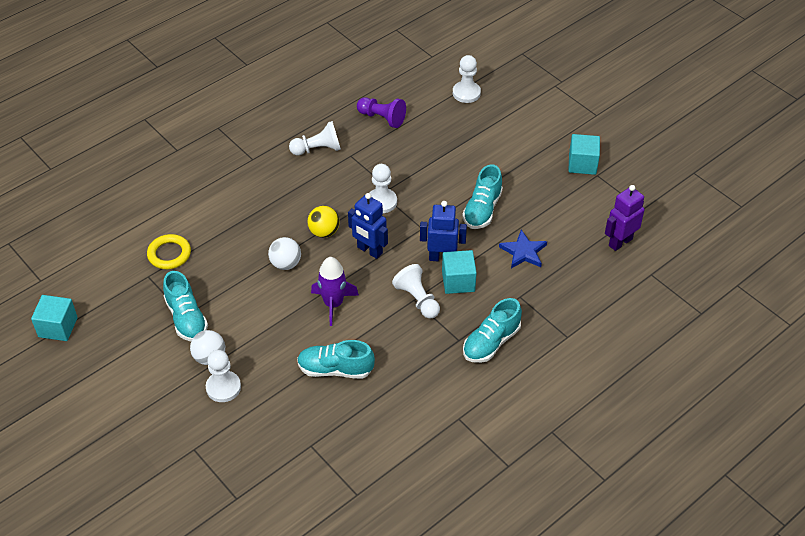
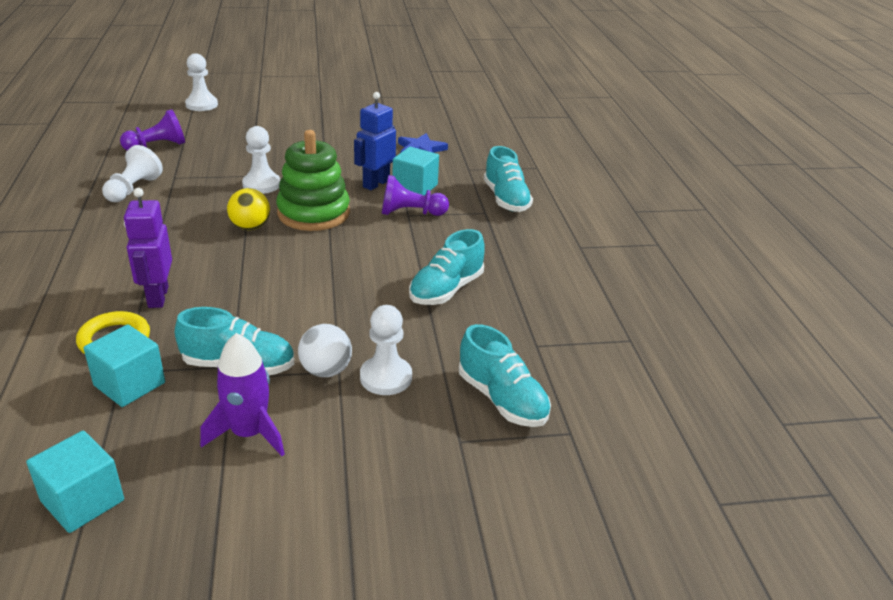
camera: 60 degrees left, 15 degrees down
white ball [268,237,301,270] -> none
purple rocket [311,257,359,326] -> purple rocket moved to [200,333,285,456]
blue robot [348,193,388,259] -> green stacking toy [276,130,350,231]
white pawn [392,264,440,318] -> purple pawn [382,175,449,216]
turquoise shoe [462,164,503,229] -> turquoise shoe moved to [459,324,551,427]
turquoise cube [568,134,600,175] -> turquoise cube moved to [83,324,165,407]
purple robot [605,185,644,251] -> purple robot moved to [124,188,172,308]

